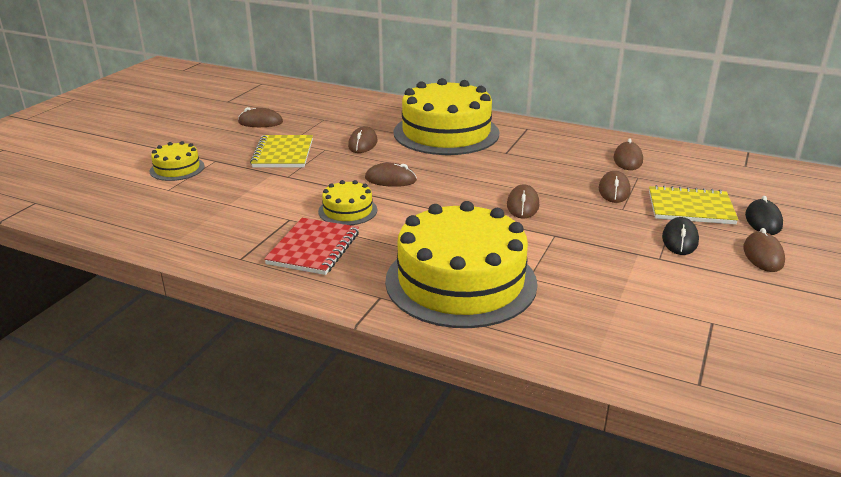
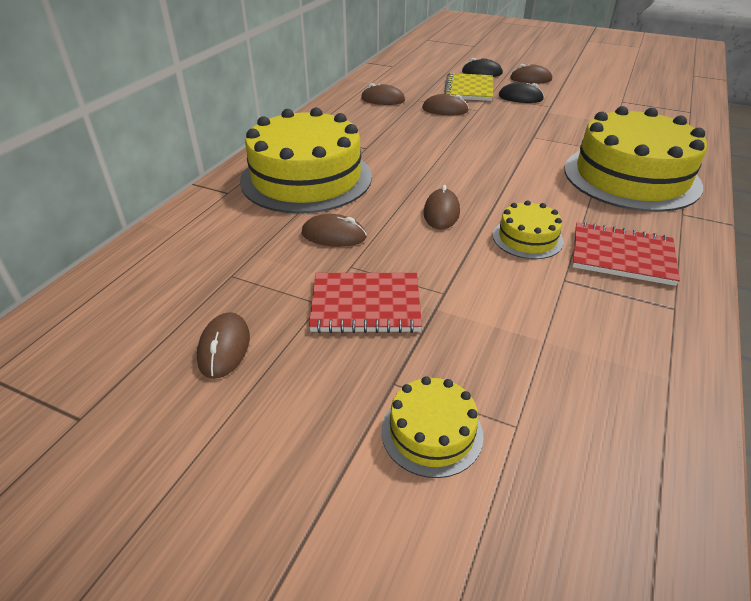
camera: 90 degrees left, 10 degrees up
yellow notebook [250,135,313,167] -> red notebook [309,273,422,333]
brown mouse [507,184,539,218] -> none

